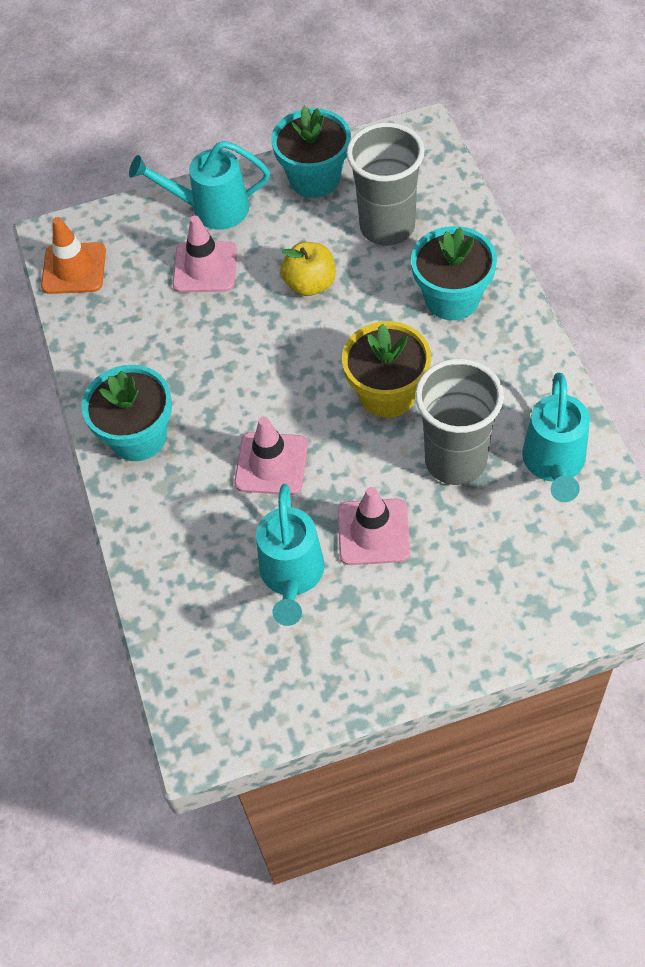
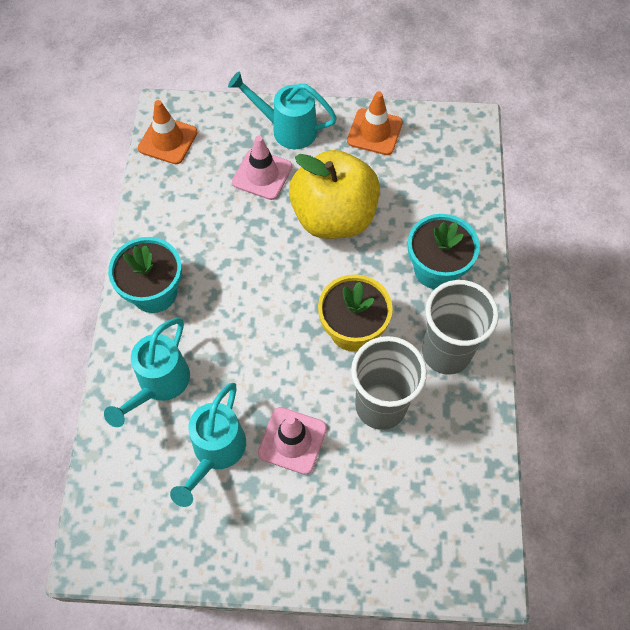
camera: 15 degrees right, 5 degrees up
pink traffic cone [234,417,308,495] -> none
turquoise flower pot [271,106,351,198] -> orange traffic cone [347,91,403,155]
yellow apple [280,242,336,296] -> yellow apple [289,150,380,239], size x1.97
grey cup [346,123,425,245] -> grey cup moved to [422,280,499,374]
turquoise watering can [522,373,590,502] -> turquoise watering can moved to [104,318,190,427]

